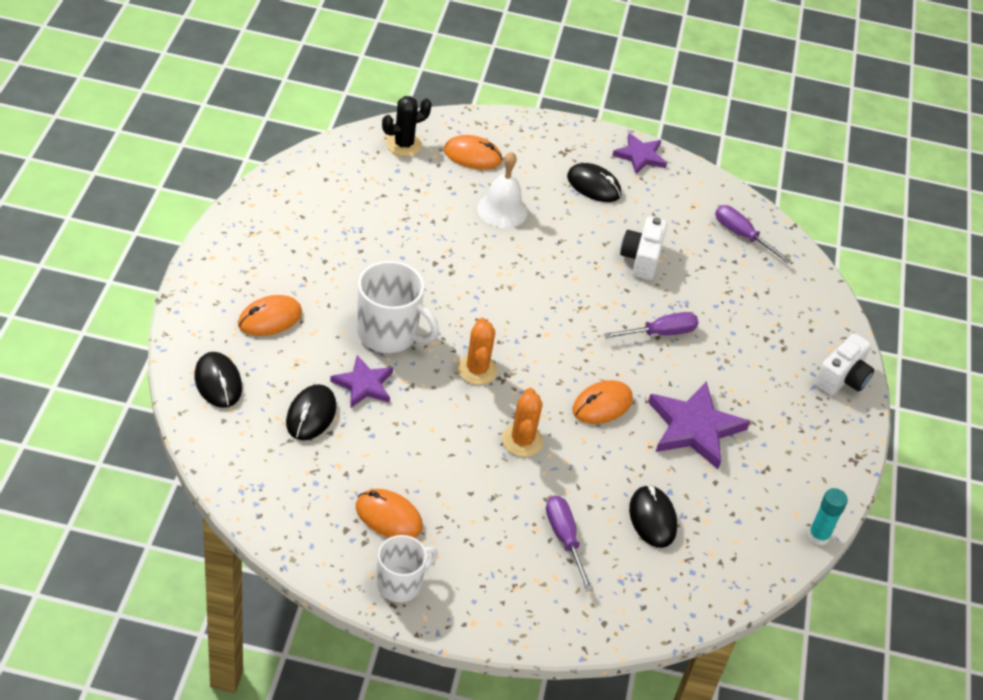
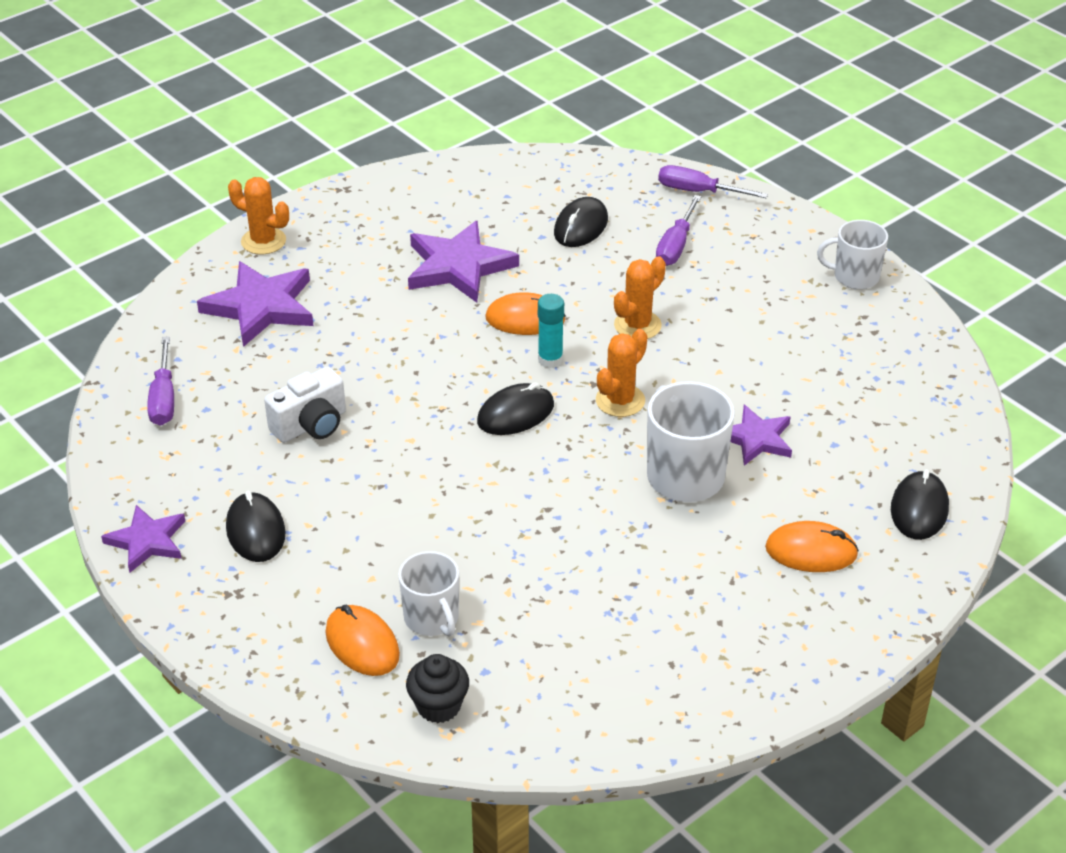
camera: 135 degrees left, 5 degrees down
black mouse [286,384,337,440] -> black mouse moved to [477,382,554,435]
orange mouse [356,489,423,538] -> none
black cactus [382,96,432,156] -> black cupcake [406,654,469,723]
white bell [477,152,528,228] -> none
purple screwdriver [604,312,699,339] -> purple screwdriver moved to [658,165,768,198]
turquoise glue stick [808,488,848,546] -> turquoise glue stick moved to [538,294,564,368]
white camera [815,333,874,396] -> orange cactus [228,177,289,255]
none -> purple star [197,261,313,347]
none -> white mug [398,551,459,636]

